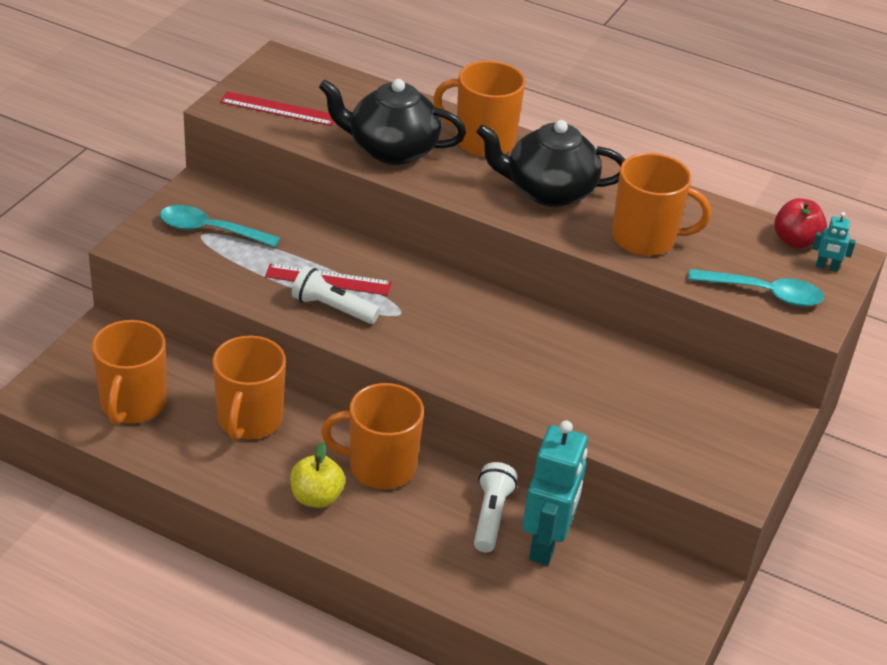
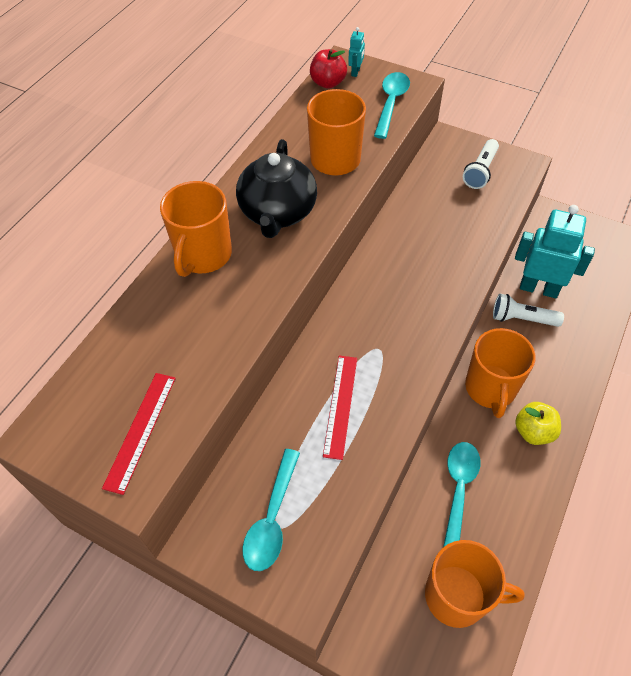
camera: 85 degrees left, 15 degrees up
orange mug [213,335,286,441] -> turquoise spoon [443,442,480,547]
white flashlight [292,266,380,324] -> white flashlight moved to [463,139,499,189]
black teapot [319,79,466,165] -> none

